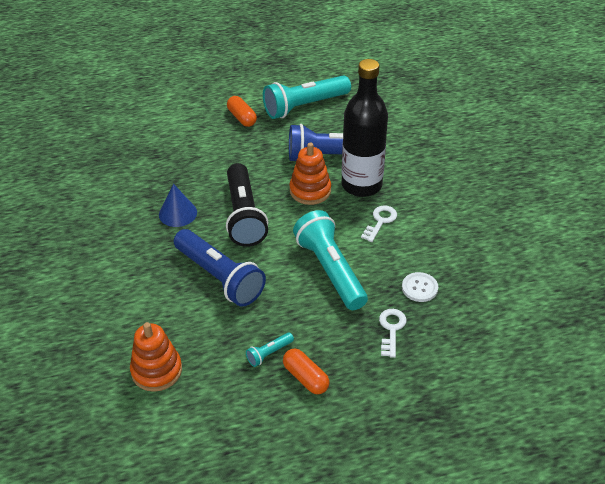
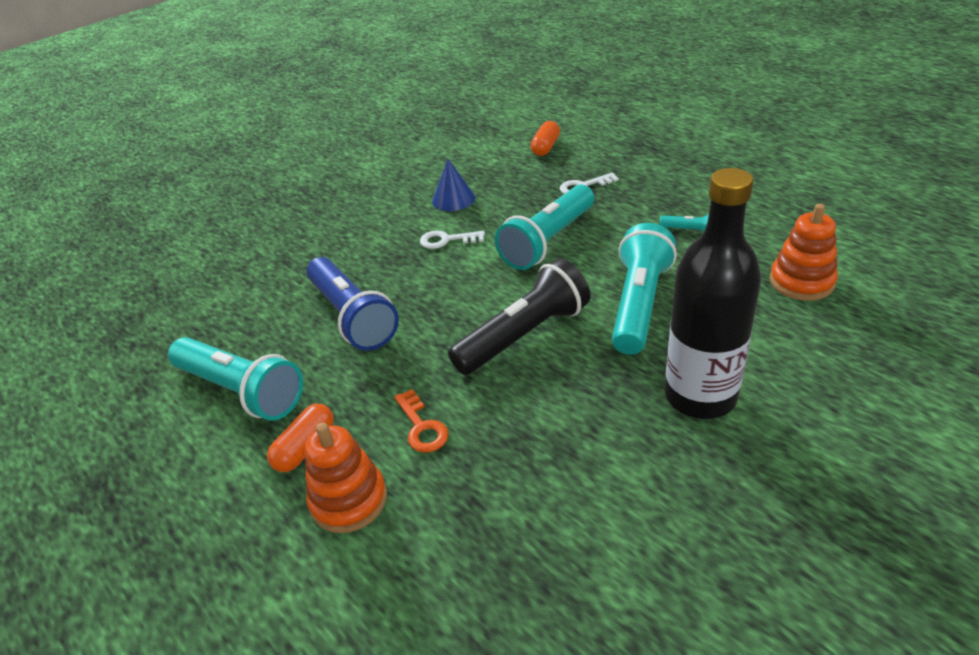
camera: 115 degrees left, 5 degrees down
blue cone [159,184,197,227] -> blue cone moved to [432,159,475,211]
blue flashlight [174,229,266,307] -> turquoise flashlight [612,223,677,355]
orange capsule [283,349,330,394] -> orange capsule moved to [531,121,560,156]
orange stacking toy [289,142,331,205] -> orange stacking toy moved to [305,422,387,533]
black bottle [342,59,388,197] -> black bottle moved to [665,168,761,419]
white button [402,272,438,302] -> none
none -> orange key [394,389,449,453]

